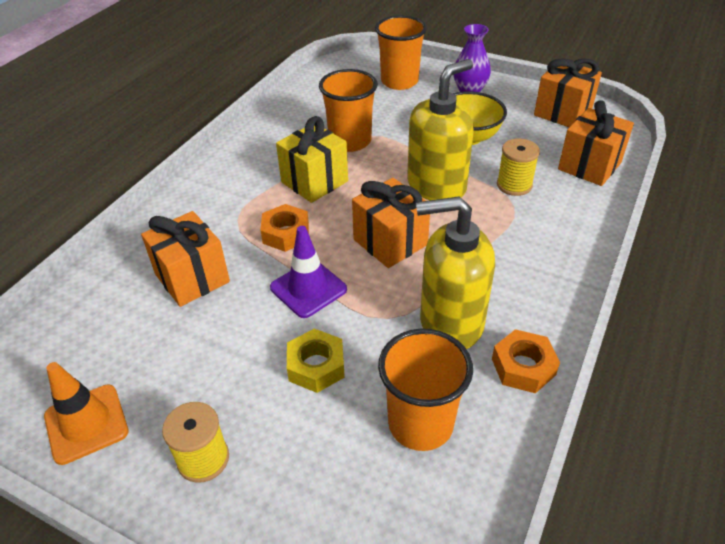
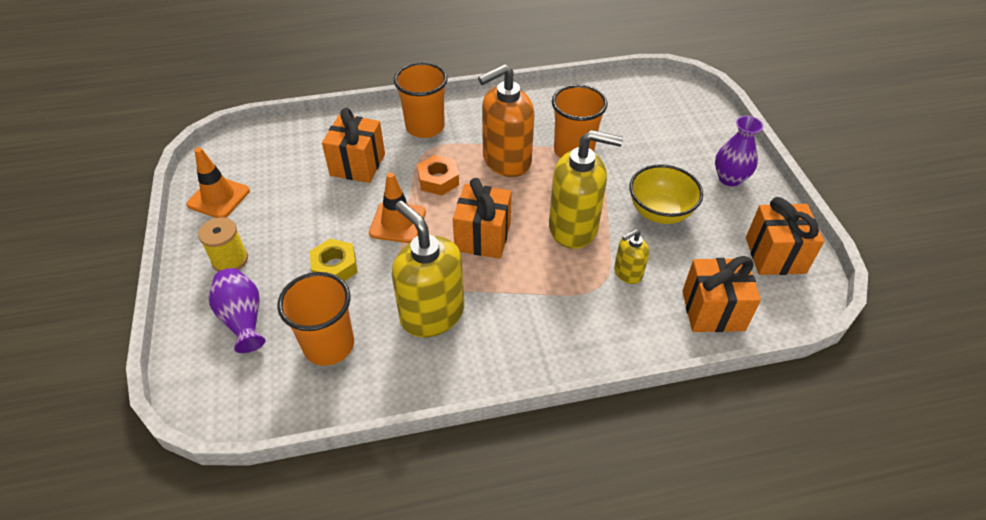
camera: 50 degrees right, 5 degrees up
purple traffic cone [270,226,347,318] -> orange traffic cone [369,172,426,243]
yellow gift [276,116,348,203] -> orange soap dispenser [478,64,535,177]
orange cup [375,15,427,90] -> orange cup moved to [394,62,448,138]
orange nut [492,329,560,393] -> none
yellow spool [497,138,540,196] -> yellow soap dispenser [614,229,649,284]
none -> purple vase [209,268,265,353]

